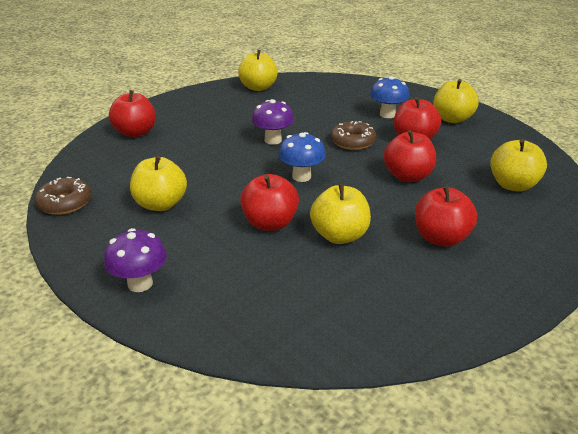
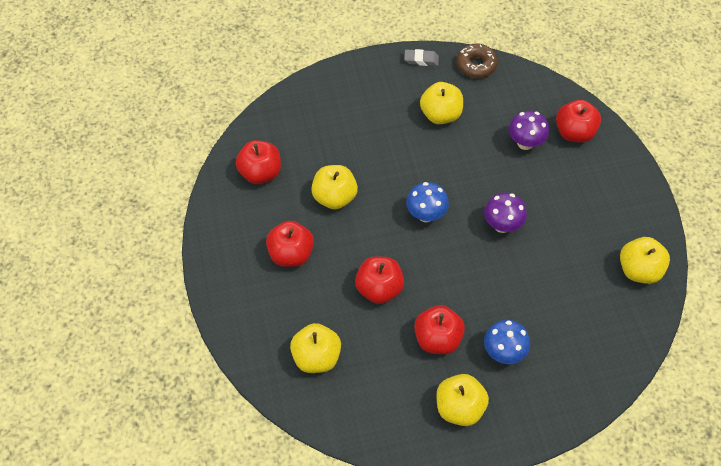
camera: 120 degrees right, 25 degrees up
purple mushroom [104,228,167,292] -> purple mushroom moved to [509,110,549,150]
red apple [240,174,299,231] -> red apple moved to [236,140,281,184]
brown donut [331,121,376,150] -> none
none -> grey eraser [404,49,439,66]

